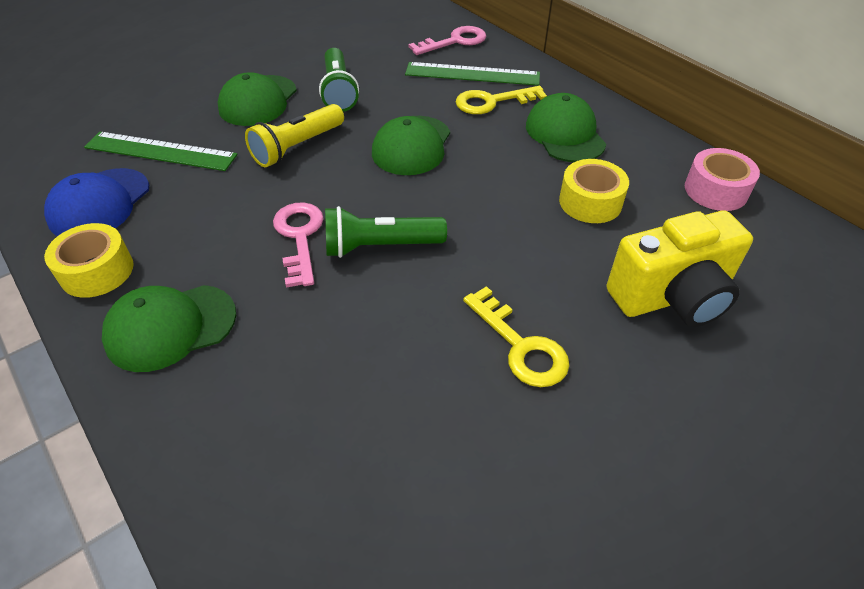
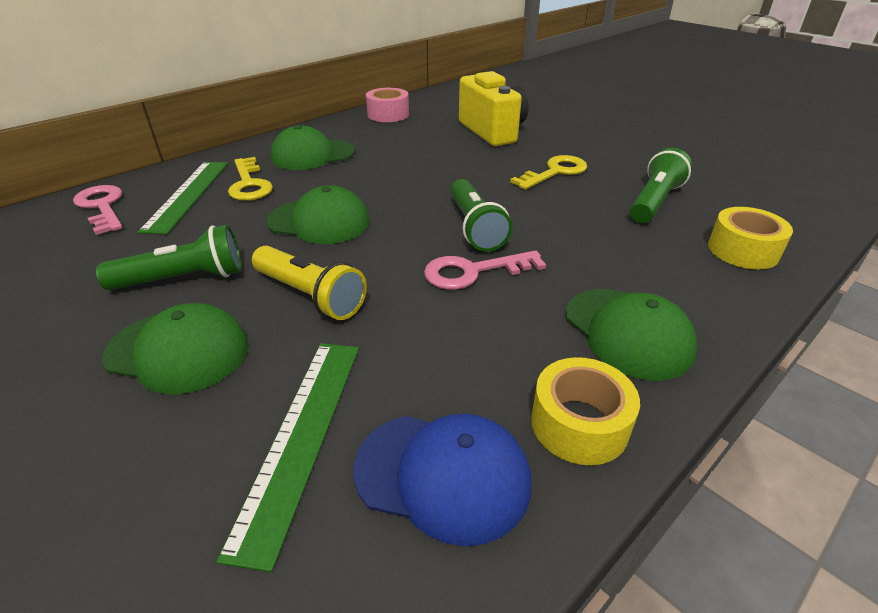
camera: 95 degrees left, 10 degrees down
yellow tape [559,159,629,223] -> yellow tape moved to [708,207,793,269]
none -> green flashlight [630,148,692,223]

